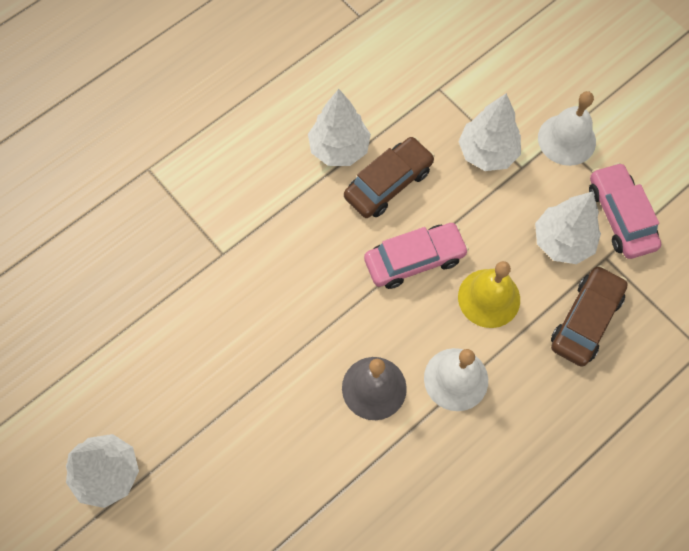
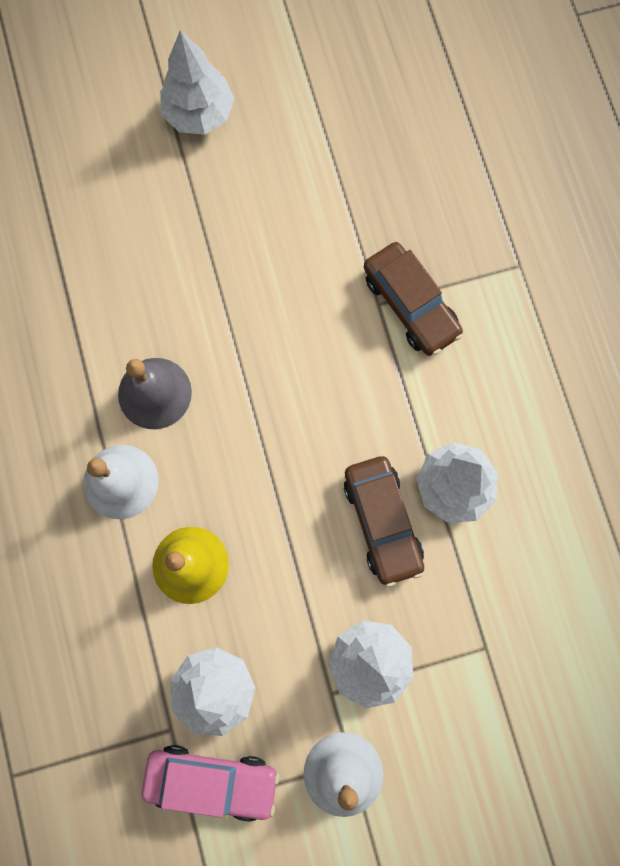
camera: 115 degrees right, 10 degrees up
pink car [364,223,469,289] -> none
brown car [551,265,628,367] -> brown car moved to [364,242,463,356]

